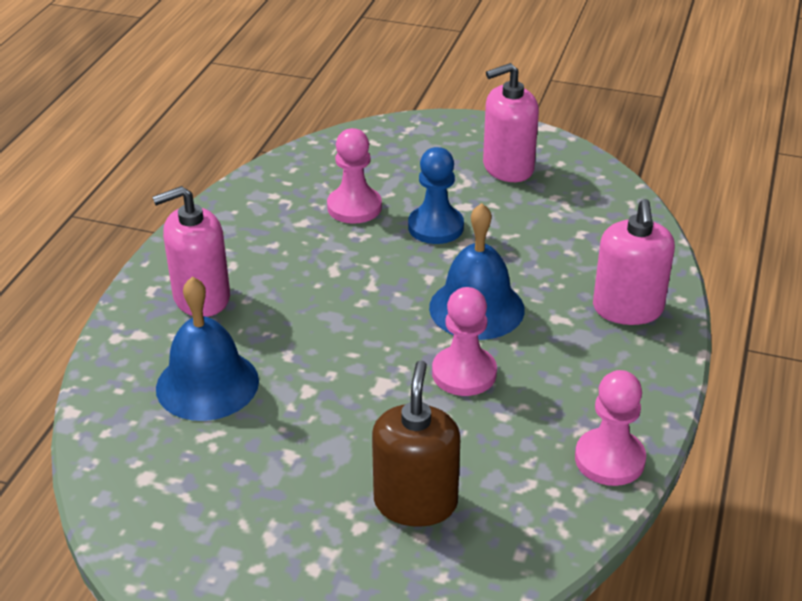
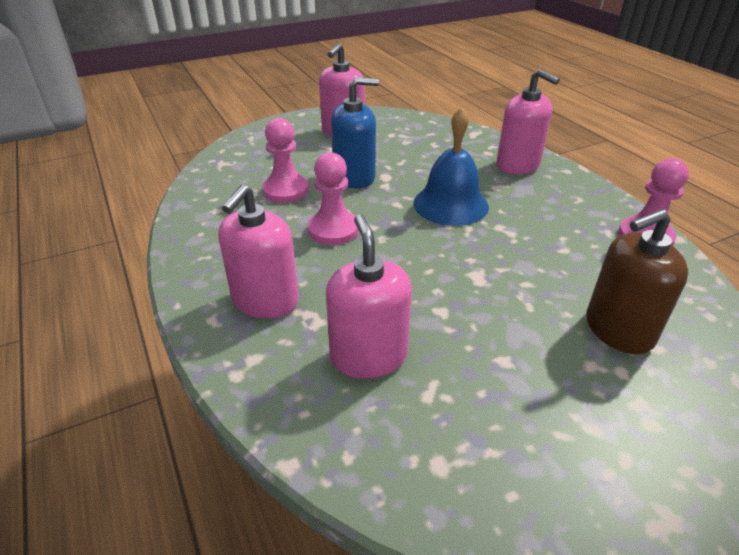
camera: 45 degrees left, 0 degrees up
blue bell [156,277,259,421] -> pink soap dispenser [326,214,412,379]
brown soap dispenser [372,360,460,527] -> brown soap dispenser turned 75 degrees counterclockwise [586,209,688,354]
blue pawn [408,147,464,244] -> blue soap dispenser [331,77,379,188]
pink pawn [432,287,497,396] -> pink pawn moved to [308,152,359,245]

